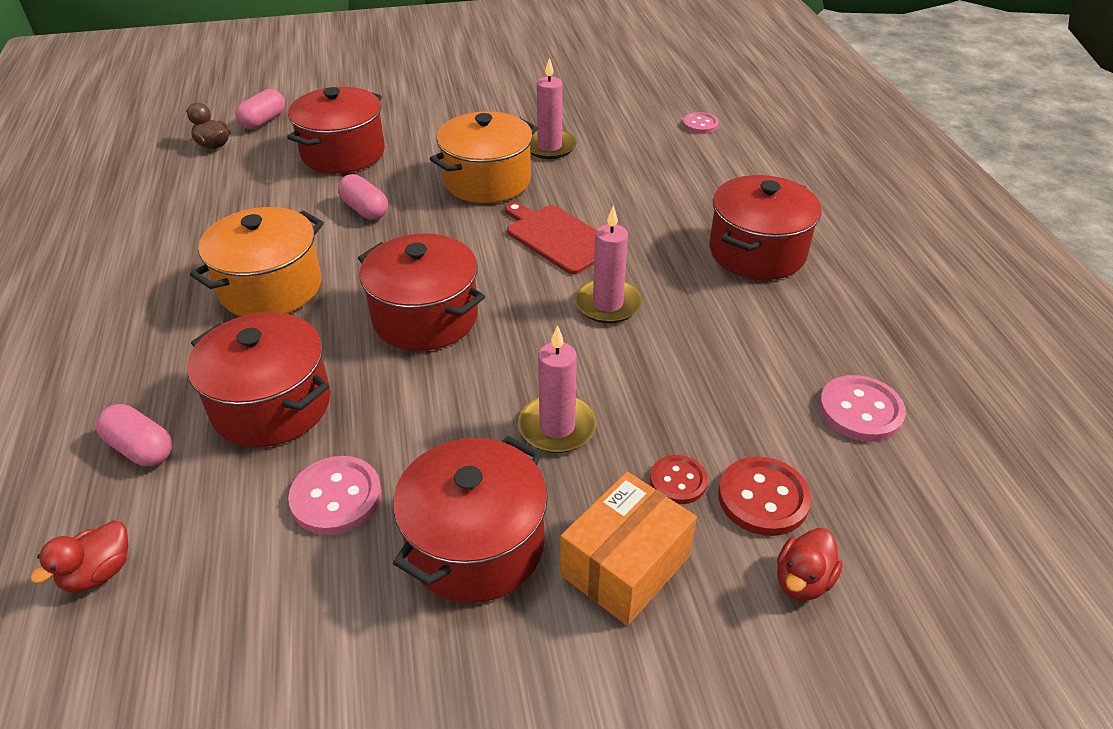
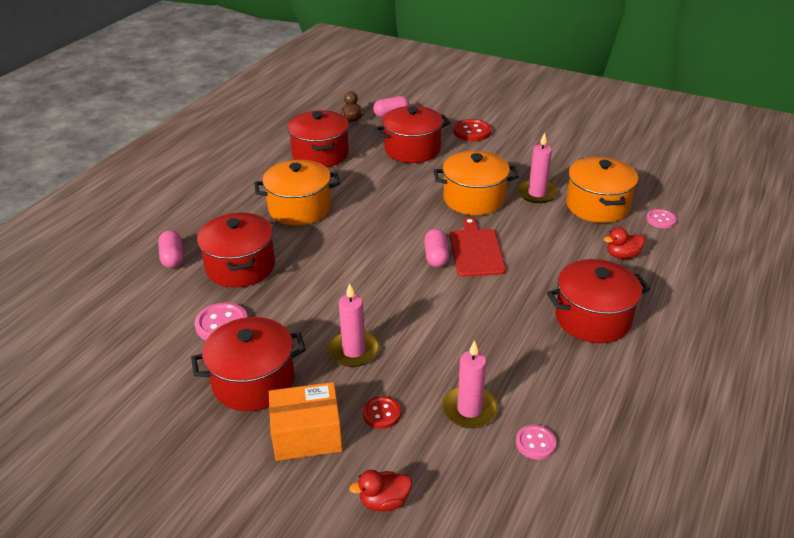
camera: 40 degrees right, 5 degrees down
red duck [30,520,128,592] -> red duck moved to [604,227,645,259]
pink capsule [338,174,388,220] -> pink capsule moved to [424,229,449,268]
red pot [358,233,485,351] -> red pot moved to [287,110,349,167]
pink candle [575,205,642,323] -> pink candle moved to [442,340,498,428]
red button [718,456,812,536] -> red button moved to [454,119,491,141]
pink button [819,375,906,442] -> pink button [516,425,556,460], size x0.65
none -> orange pot [566,157,638,223]

